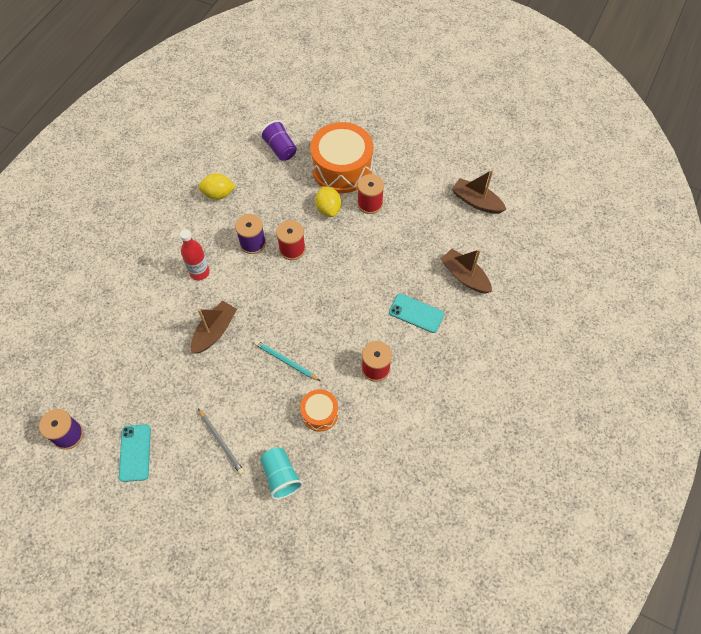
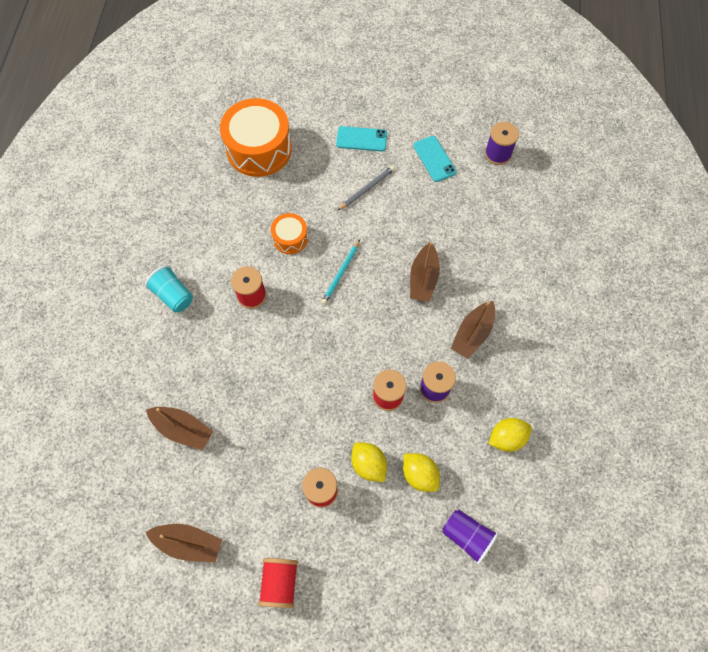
camera: 160 degrees right, 5 degrees up
red bottle [180,229,210,280] -> brown boat [451,301,495,359]
grey pencil [198,409,244,474] -> grey pencil turned 105 degrees clockwise [337,166,395,211]
turquoise pencil [255,341,320,381] -> turquoise pencil turned 105 degrees clockwise [321,240,360,304]
turquoise cup [260,447,303,499] -> turquoise cup moved to [145,265,193,312]
orange drum [310,122,373,193] -> orange drum moved to [220,98,292,177]
turquoise phone [389,294,444,333] -> turquoise phone moved to [336,126,387,151]
none -> red spool [258,558,298,608]
none -> yellow lemon [403,453,440,492]

